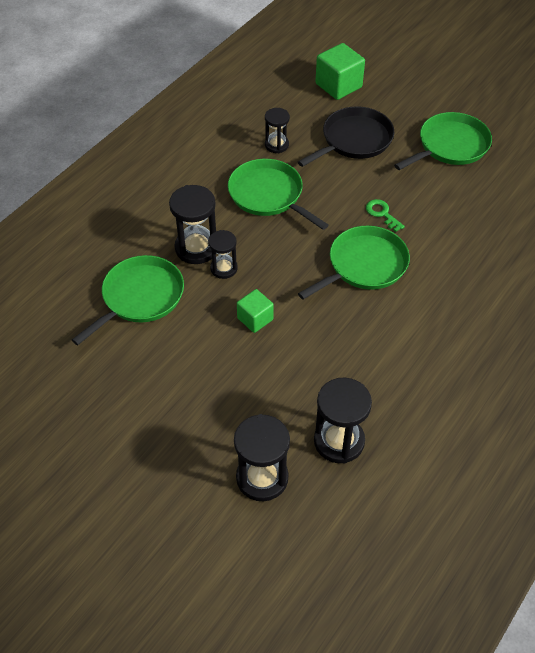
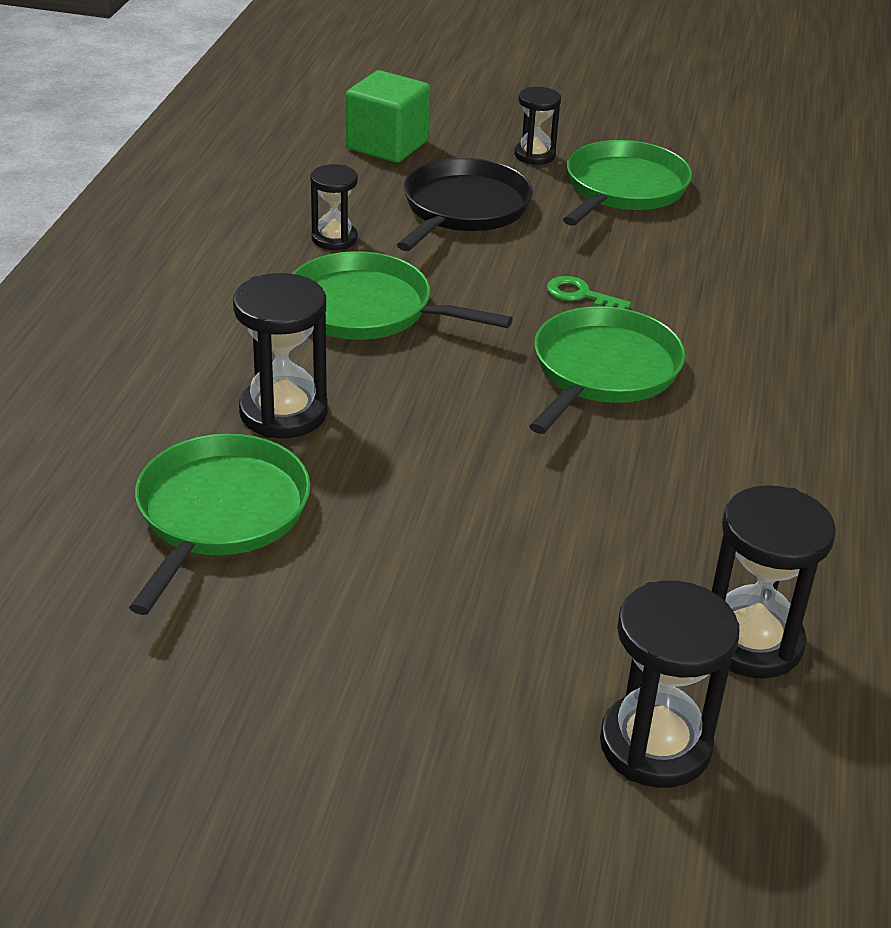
camera: 25 degrees left, 15 degrees down
black hourglass [208,230,238,279] -> black hourglass moved to [515,87,561,165]
green cube [237,289,274,333] -> none

